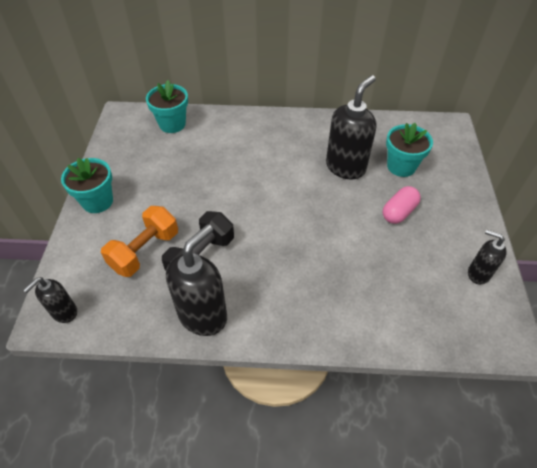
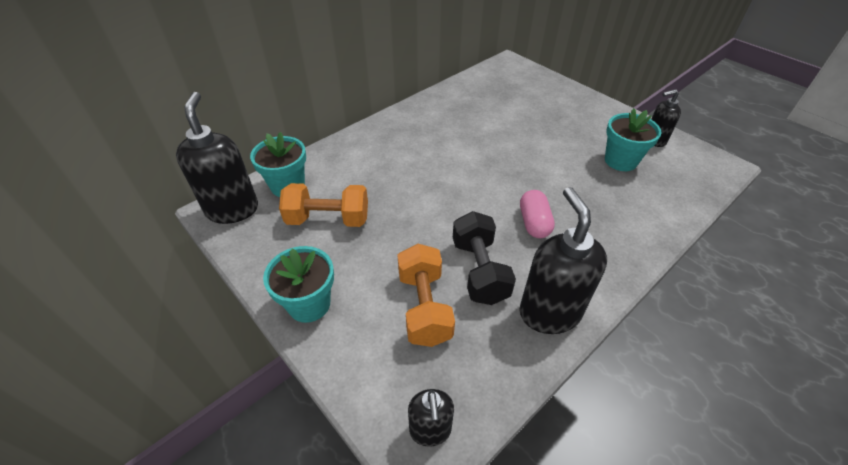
camera: 45 degrees left, 5 degrees down
black soap dispenser [326,75,376,179] -> black soap dispenser moved to [176,92,258,224]
pink capsule [382,186,421,224] -> pink capsule moved to [520,190,555,238]
turquoise flower pot [386,123,433,177] -> turquoise flower pot moved to [605,108,661,171]
none -> orange dumbbell [279,183,368,227]

